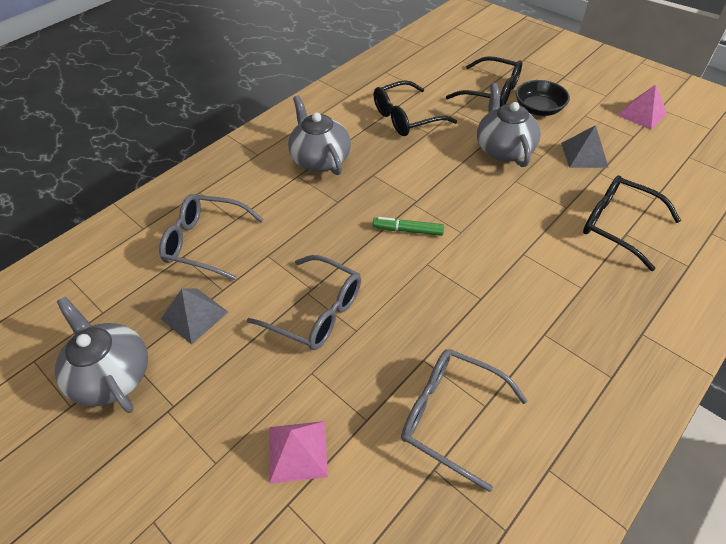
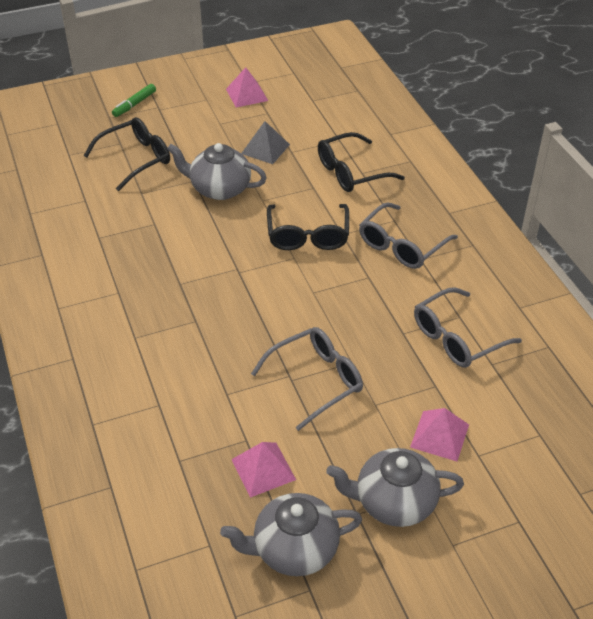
camera: 65 degrees left, 5 degrees down
grey glasses [159,194,264,280] -> grey glasses moved to [359,202,458,269]
grey pyramid [161,289,228,345] -> pink pyramid [231,442,296,498]
grey teapot [288,95,351,175] -> grey teapot moved to [326,448,464,527]
green marker [373,217,444,236] -> green marker moved to [112,84,156,117]
black glasses [374,80,457,136] -> black glasses moved to [267,204,349,250]
black bowl [516,80,570,116] -> none

